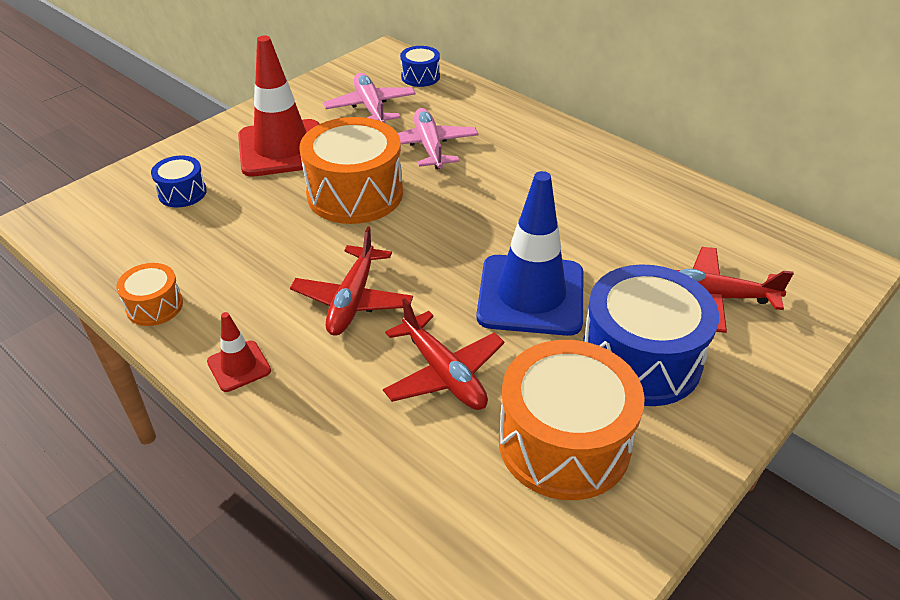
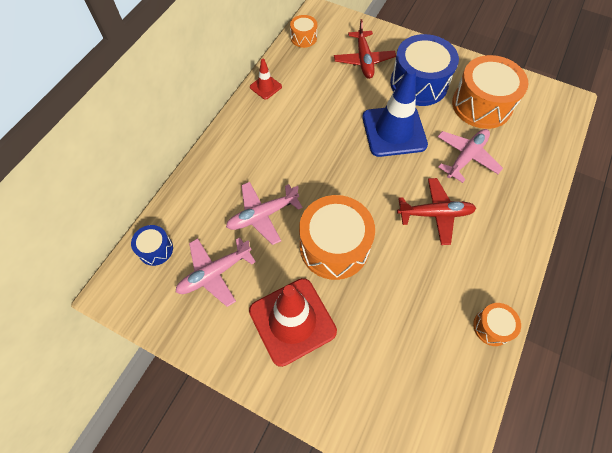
camera: 105 degrees left, 20 degrees up
blue drum [151,156,207,207] -> none
red traffic cone [207,312,271,392] -> red traffic cone moved to [250,59,282,100]
red plane [383,298,504,410] -> pink plane [438,129,503,183]
none -> orange drum [290,15,317,48]

